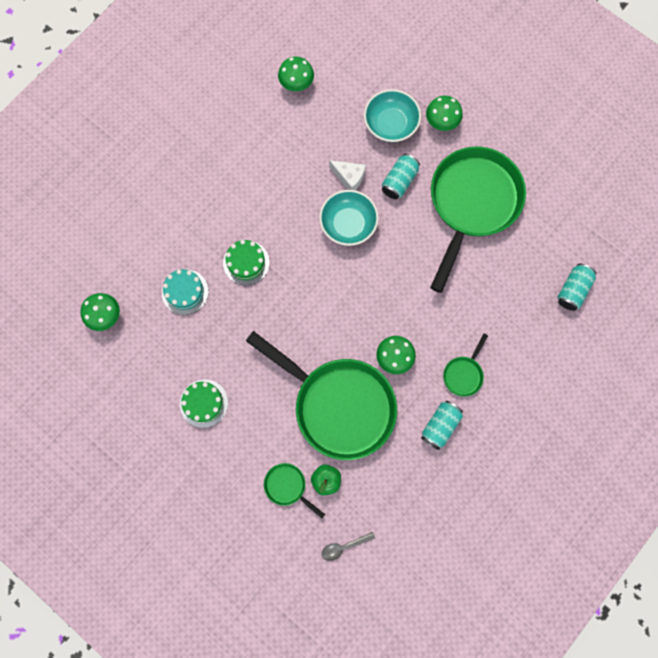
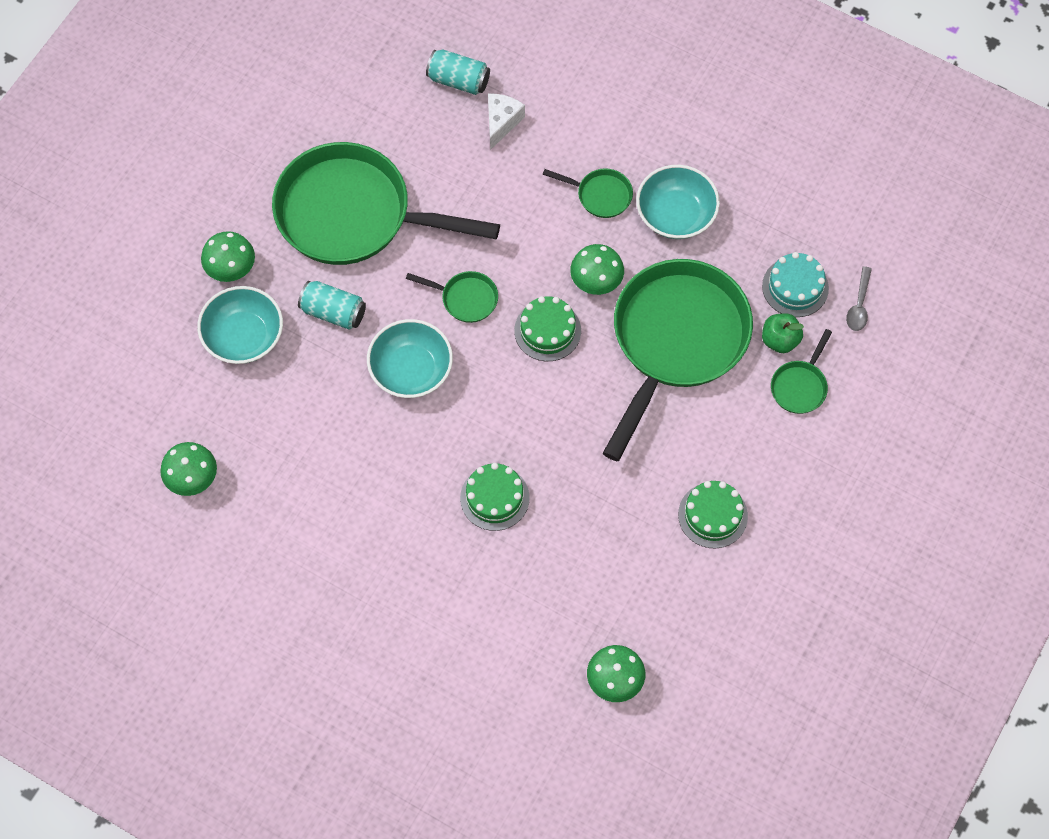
camera: 100 degrees left, 10 degrees down
turquoise cake [162,269,209,315] -> turquoise cake moved to [762,252,829,317]
grey spoon [322,532,375,561] -> grey spoon turned 45 degrees clockwise [846,266,872,331]
white cheese [329,160,366,190] -> white cheese moved to [488,93,525,150]
turquoise can [421,401,463,450] -> turquoise bowl [636,165,720,239]
none -> green pan [406,271,498,323]
none -> green cake [514,296,581,361]

